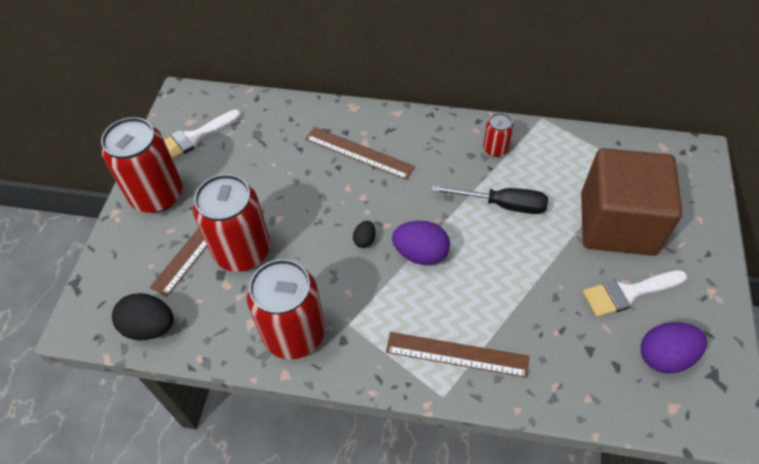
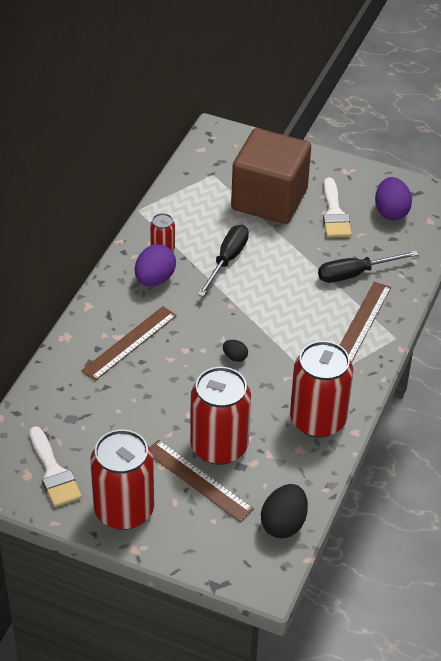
camera: 80 degrees left, 10 degrees down
purple egg [392,221,450,265] -> purple egg moved to [135,244,176,286]
none -> black screwdriver [318,251,418,283]

